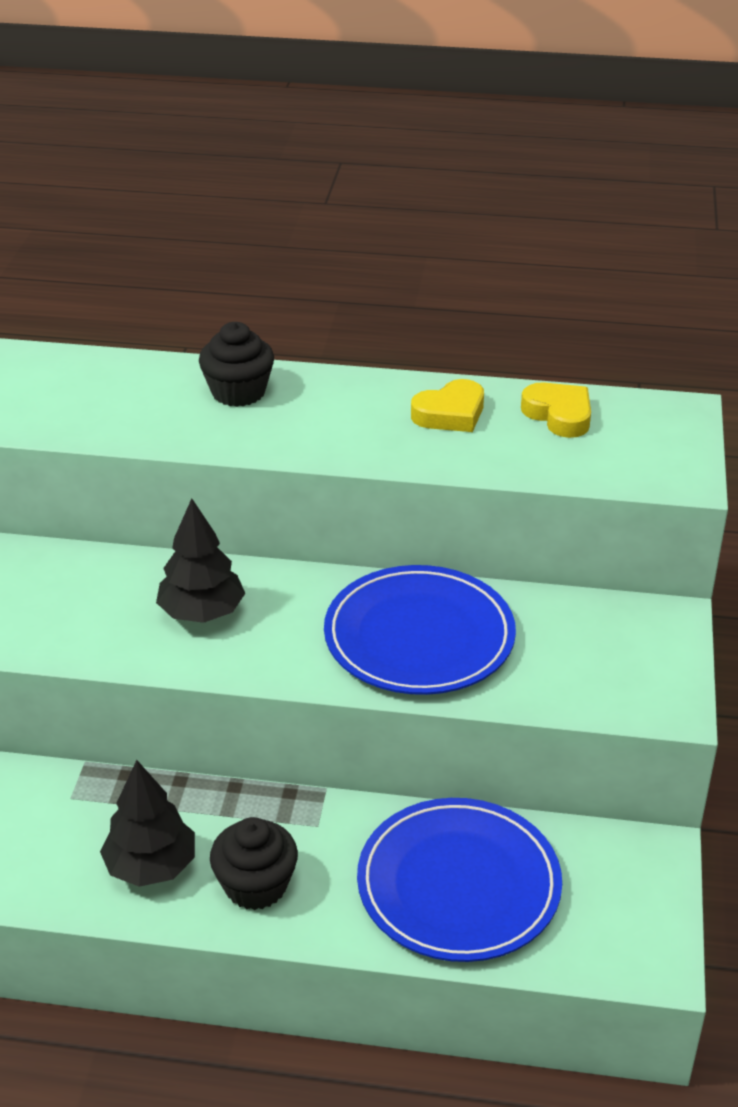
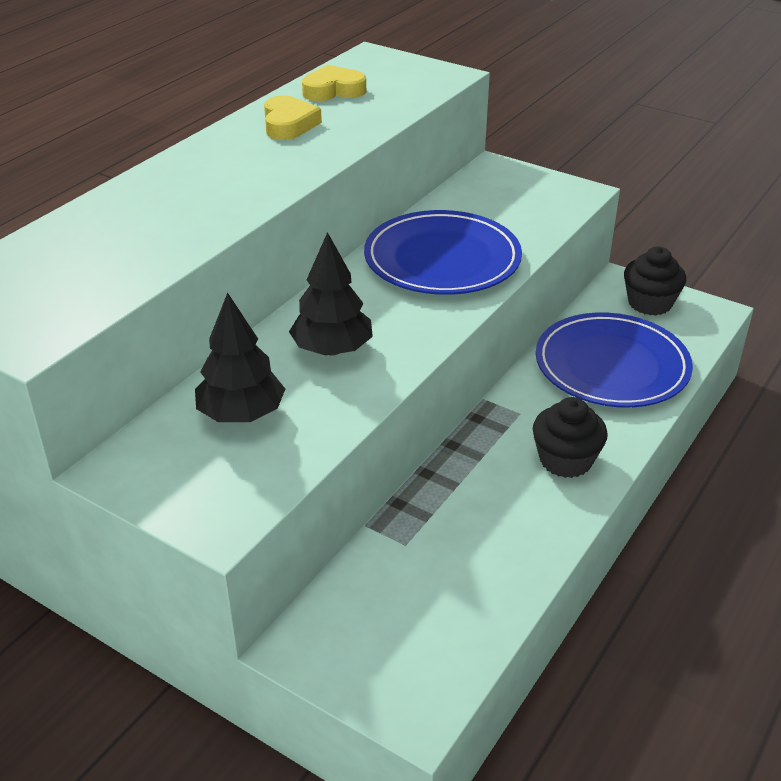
camera: 65 degrees left, 0 degrees up
black tree [100,760,195,887] -> black tree moved to [195,293,285,422]
black cupcake [199,322,274,407] -> black cupcake moved to [624,247,686,315]

